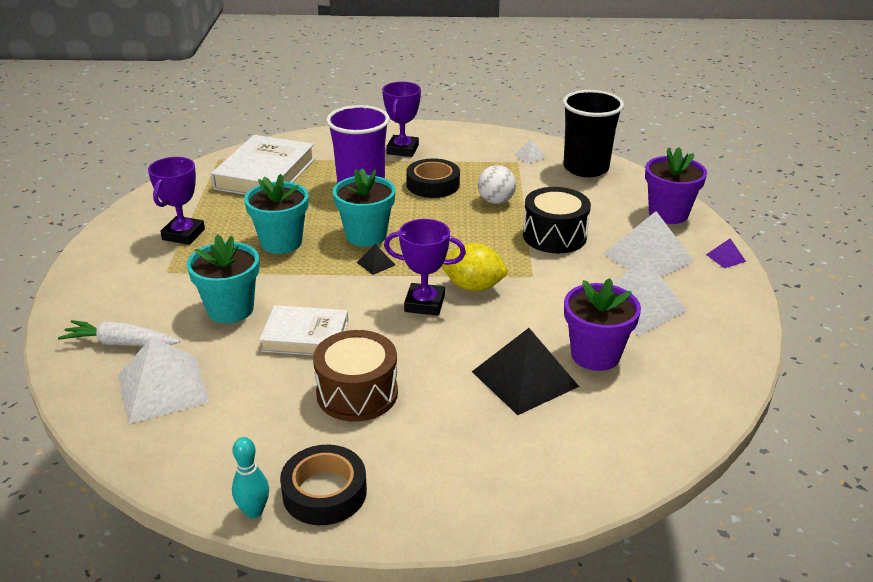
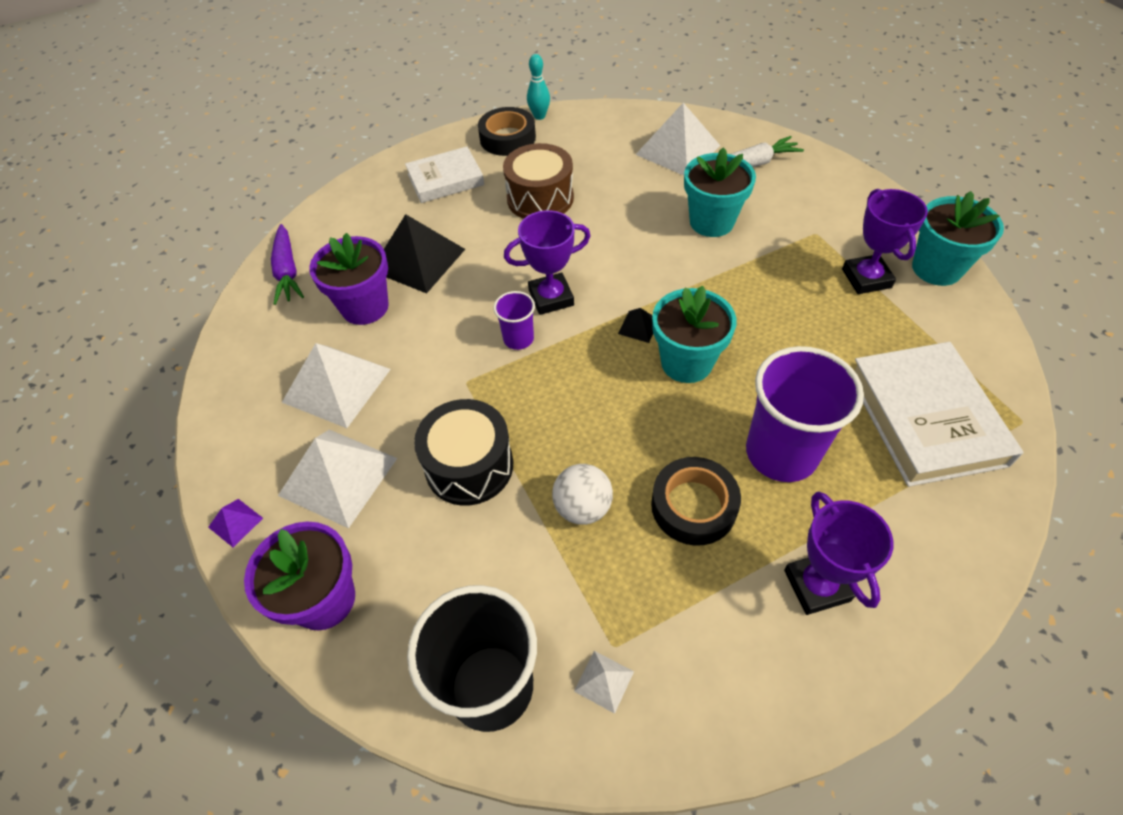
camera: 155 degrees right, 20 degrees up
turquoise flower pot [244,174,308,254] -> turquoise flower pot moved to [912,191,1004,286]
white book [259,305,348,355] -> white book moved to [405,146,484,203]
yellow lemon [442,243,508,291] -> purple cup [493,291,535,350]
none -> purple carrot [271,224,304,305]

